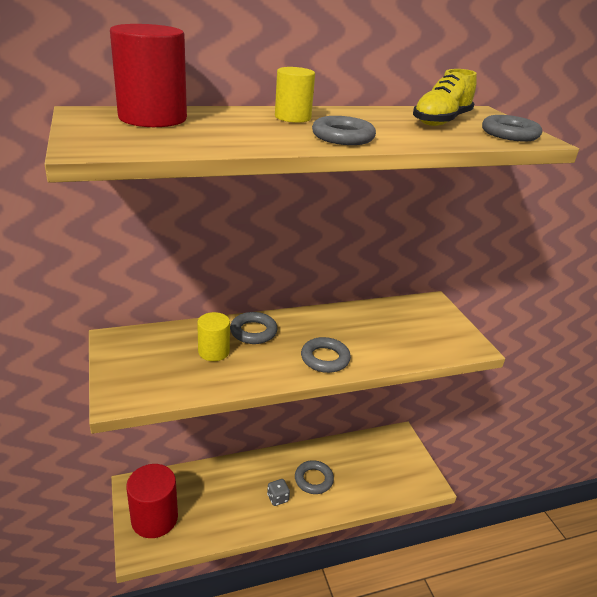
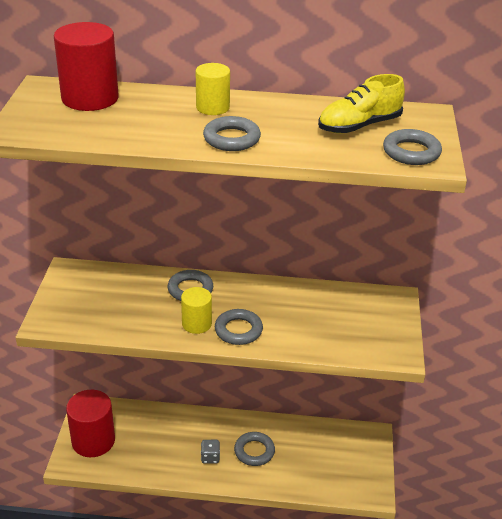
camera: 25 degrees right, 5 degrees up
yellow cylinder [197,312,230,361] -> yellow cylinder moved to [181,287,212,334]

